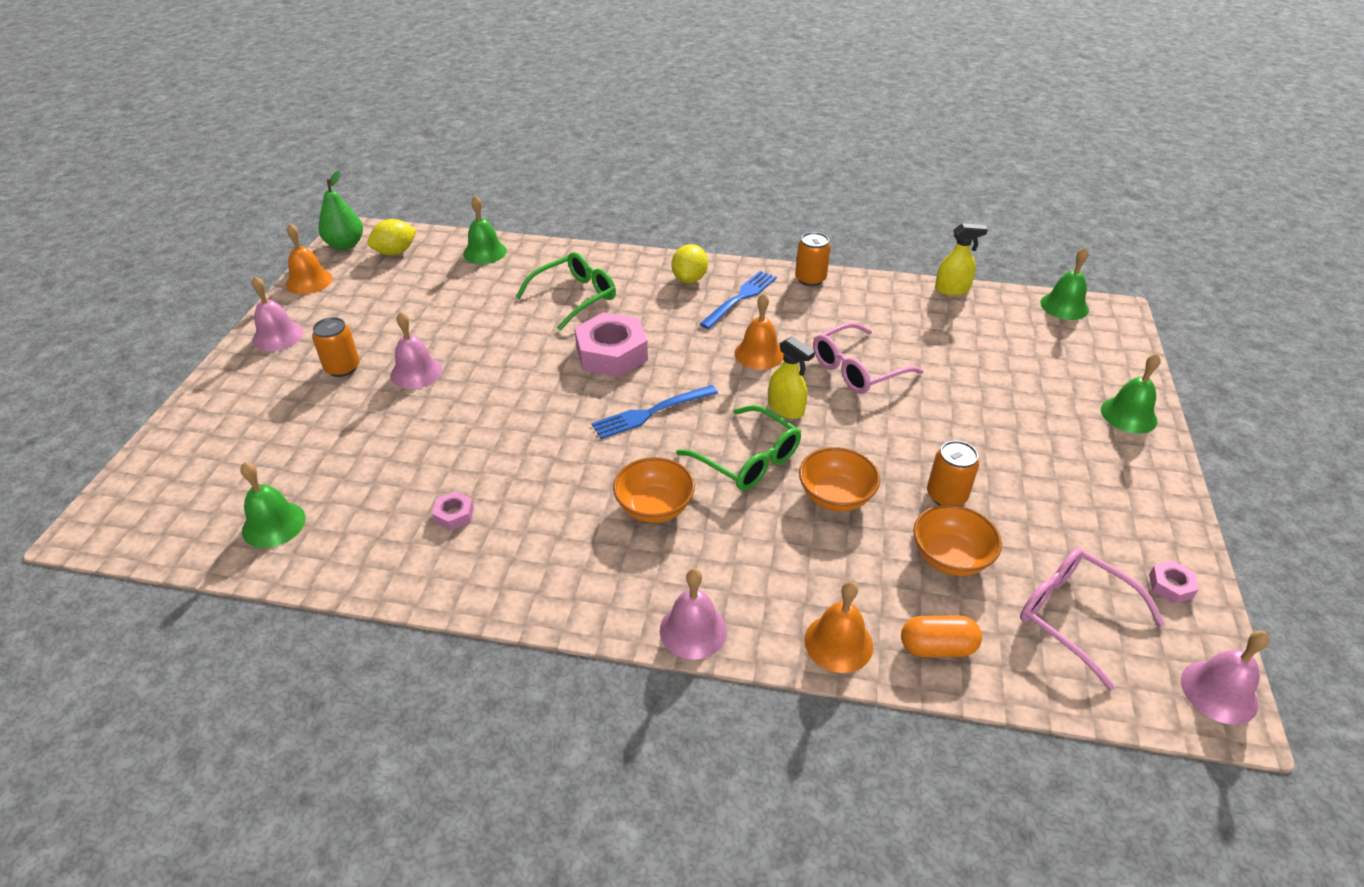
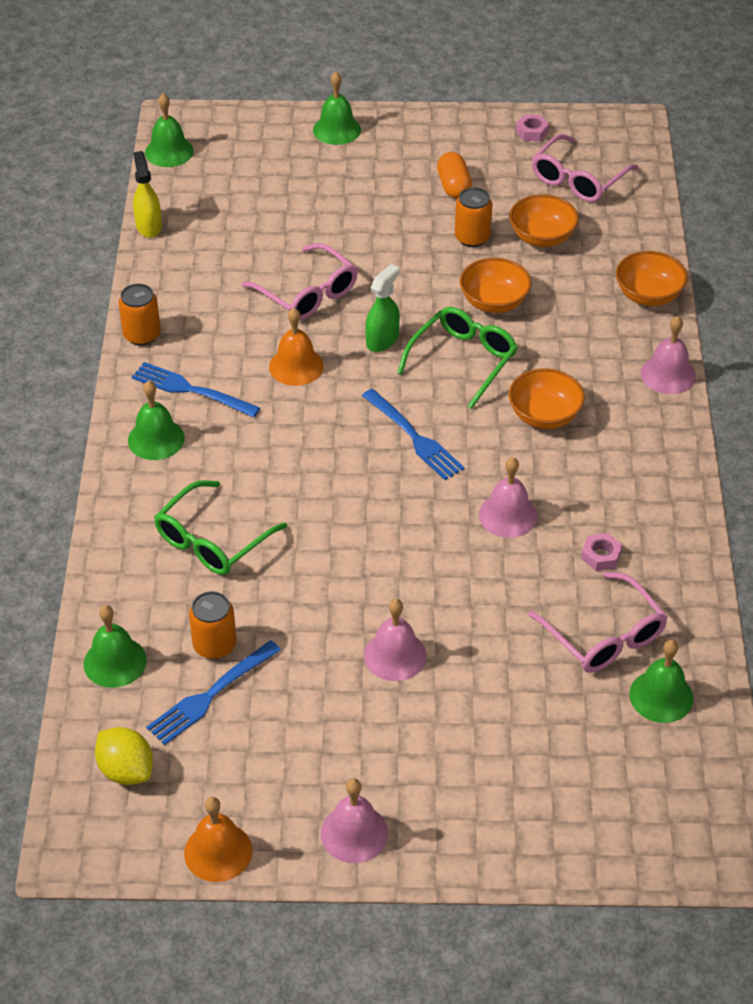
camera: 100 degrees left, 5 degrees up
orange can [312,317,360,377] -> orange can moved to [189,591,236,659]
green pear [318,170,363,250] -> none
green glasses [516,252,616,331] -> green glasses turned 90 degrees counterclockwise [154,480,287,575]
pink nut [575,312,648,377] -> none
yellow lemon [671,244,708,283] -> green bell [128,381,185,460]
yellow spray bottle [768,336,815,419] -> green spray bottle [365,264,400,352]
orange bell [804,581,873,673] -> orange bowl [616,251,688,306]
orange capsule [901,615,982,657] -> orange capsule moved to [437,152,472,199]
pink bell [1181,631,1270,725] -> pink bell moved to [479,457,538,538]
none -> blue fork [146,640,281,745]
none -> pink glasses [528,572,668,673]

